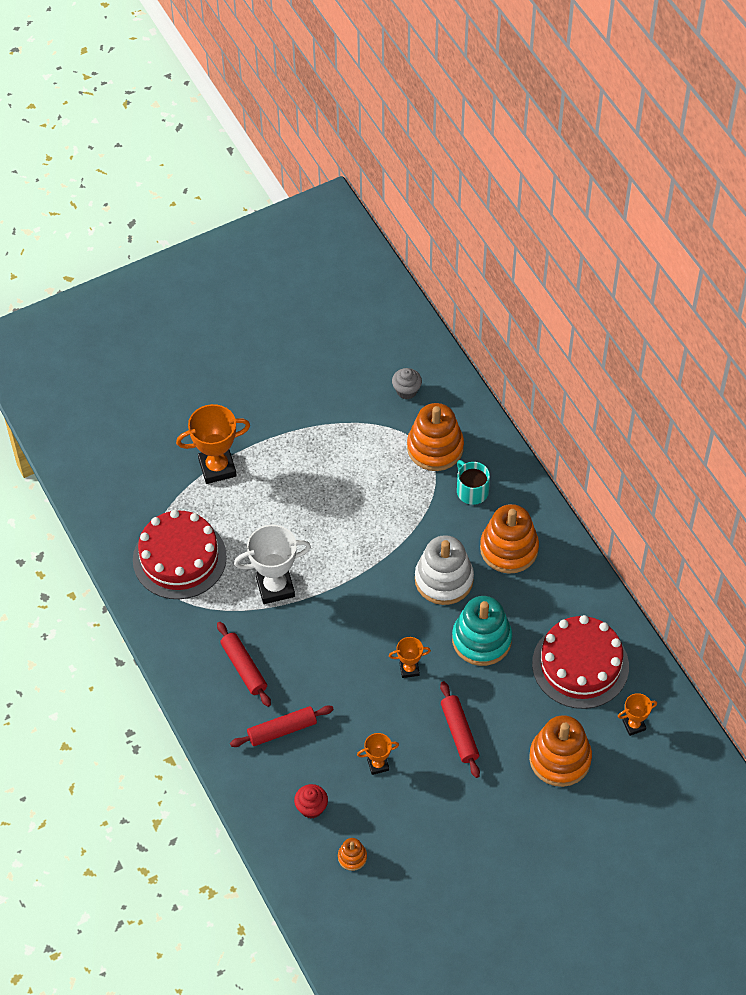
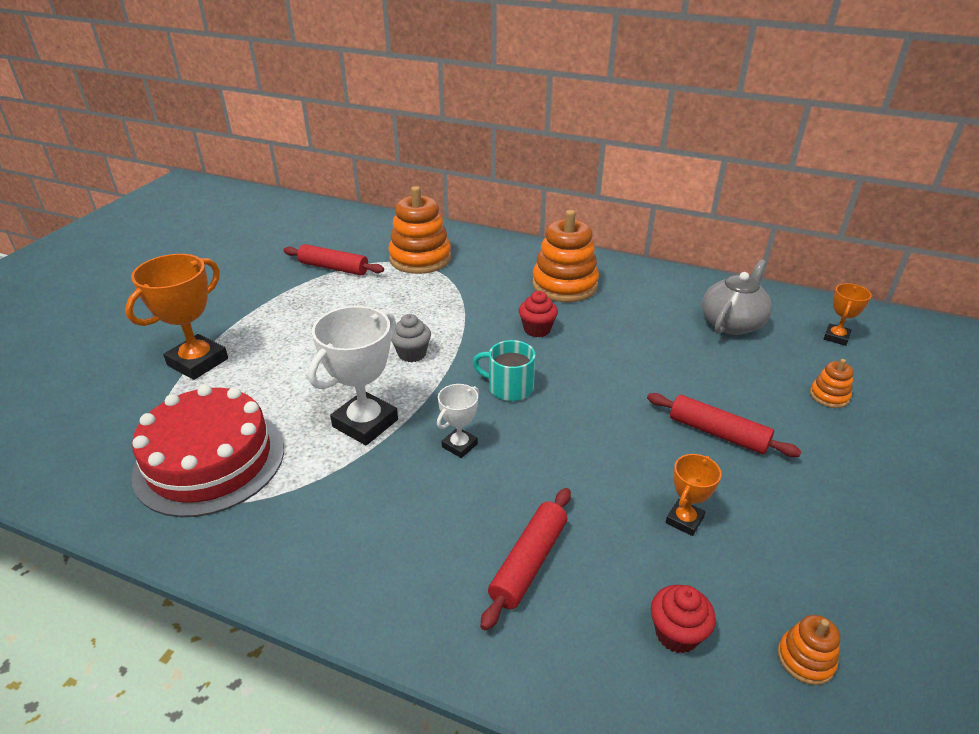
camera: 40 degrees left, 20 degrees down
red rolling pin [217,622,271,707] -> red rolling pin moved to [283,244,384,275]
orange trophy [389,637,431,678] -> none
grey cupcake [392,368,422,399] -> grey cupcake moved to [391,314,431,362]
white stacking toy [415,535,474,605] -> red cupcake [519,291,558,337]
turquoise stacking toy [452,596,512,666] -> none
turquoise mug [457,460,490,505] -> turquoise mug moved to [473,340,536,401]
orange stacking toy [529,715,592,787] -> orange stacking toy [810,359,854,408], size x0.46
red cake [532,615,629,709] -> grey teapot [702,259,772,335]
none -> white trophy [437,384,479,458]

